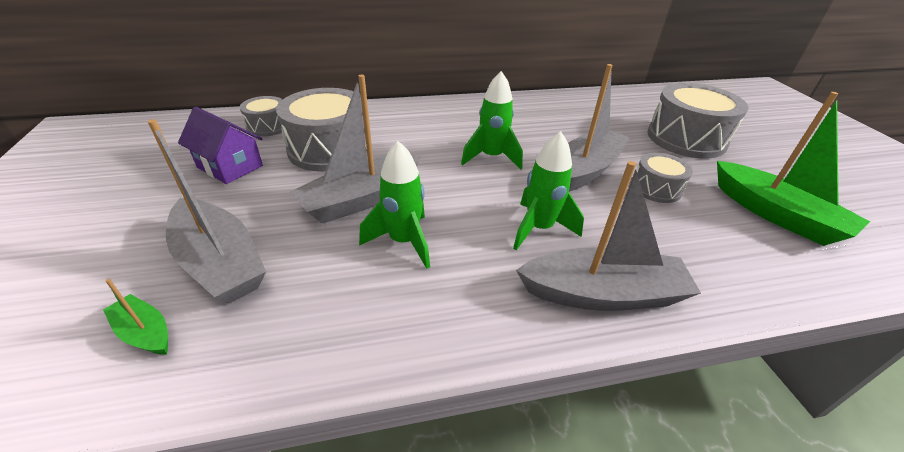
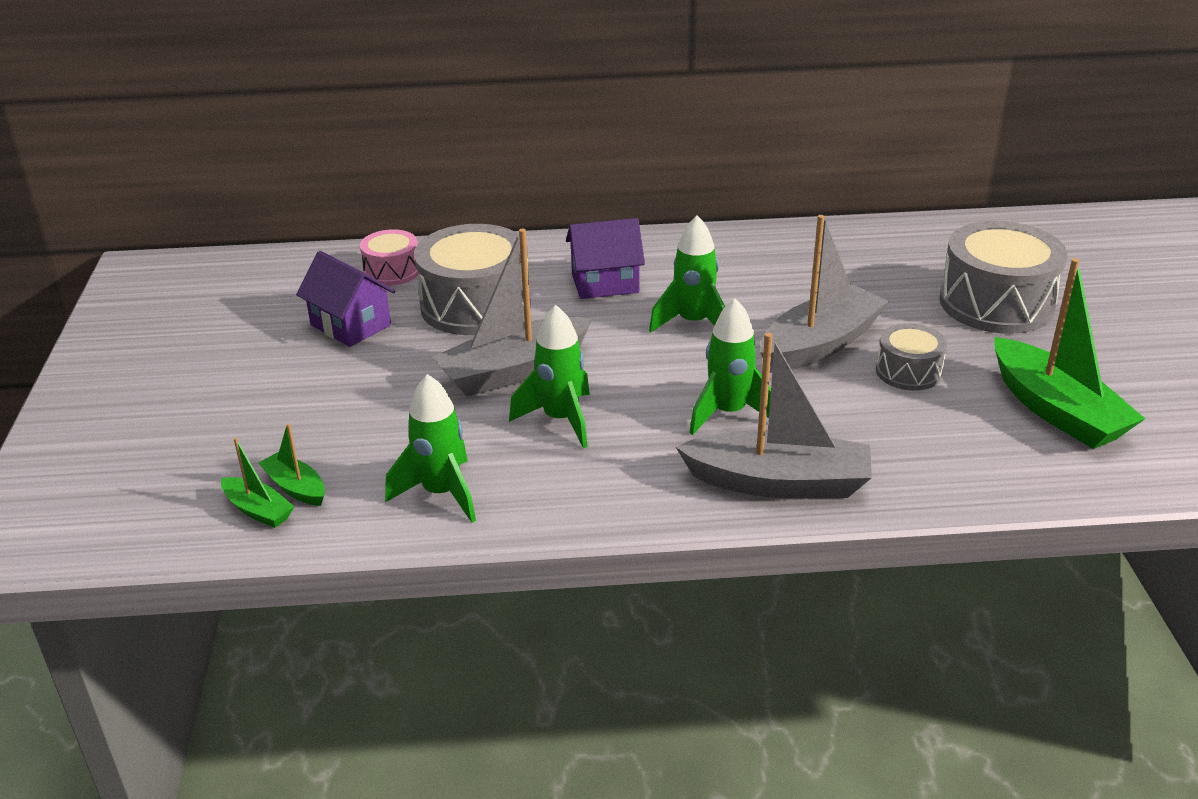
camera: 10 degrees right, 5 degrees down
grey boat [148,119,266,303] -> none
grey drum [240,96,283,137] -> pink drum [360,229,419,286]
none -> green boat [221,438,295,528]
none -> green rocket [385,374,476,523]
none -> purple house [566,218,645,299]

